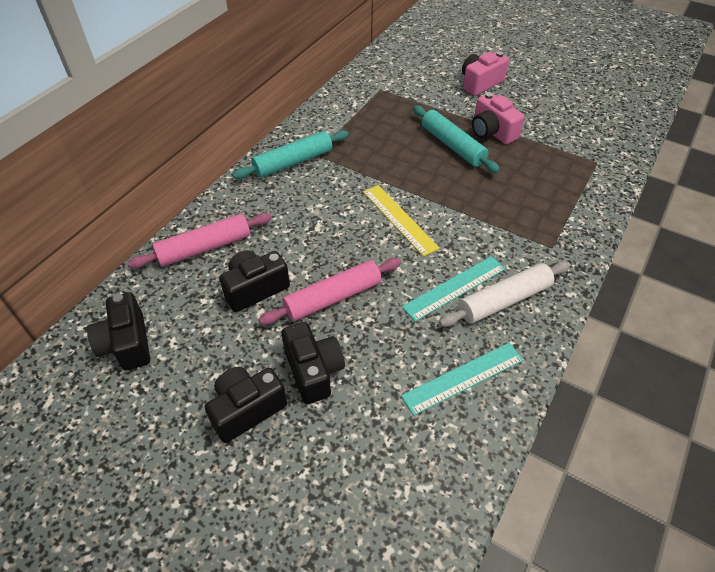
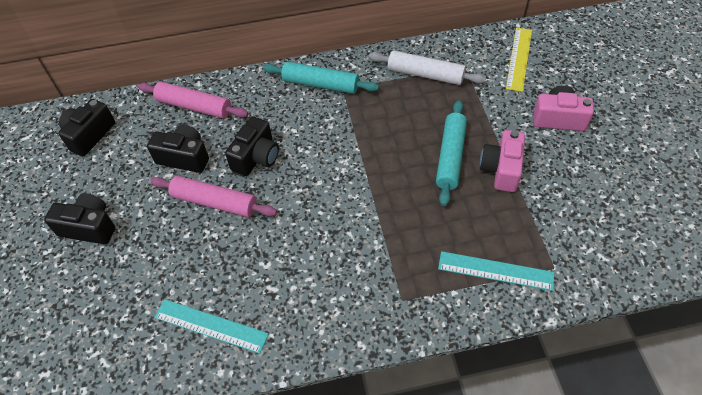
camera: 50 degrees right, 5 degrees up
black camera [282,322,345,404] -> black camera moved to [225,116,279,176]
yellow ruler [363,185,440,257] -> yellow ruler moved to [506,28,532,92]
turquoise ruler [402,256,505,322] -> turquoise ruler moved to [438,251,554,291]
white rolling pin [439,261,570,327] -> white rolling pin moved to [369,50,486,85]

